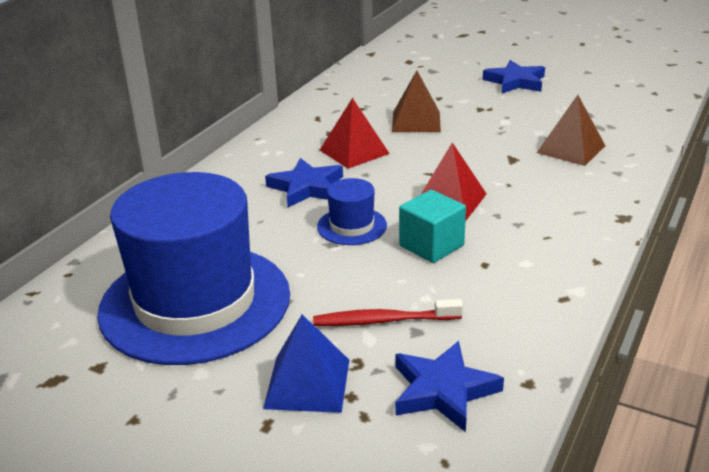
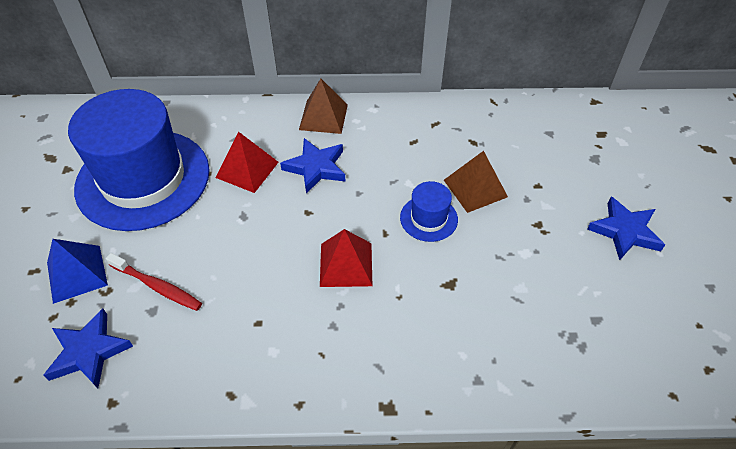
camera: 60 degrees right, 20 degrees up
red toothbrush [313,299,463,326] -> red toothbrush turned 150 degrees clockwise [106,253,202,311]
blue hat [317,178,387,245] -> blue hat moved to [400,181,458,242]
red pyramid [320,98,390,169] -> red pyramid moved to [215,132,279,193]
turquoise cube [399,190,466,263] -> none
brown pyramid [537,95,605,166] -> brown pyramid moved to [299,78,348,134]

